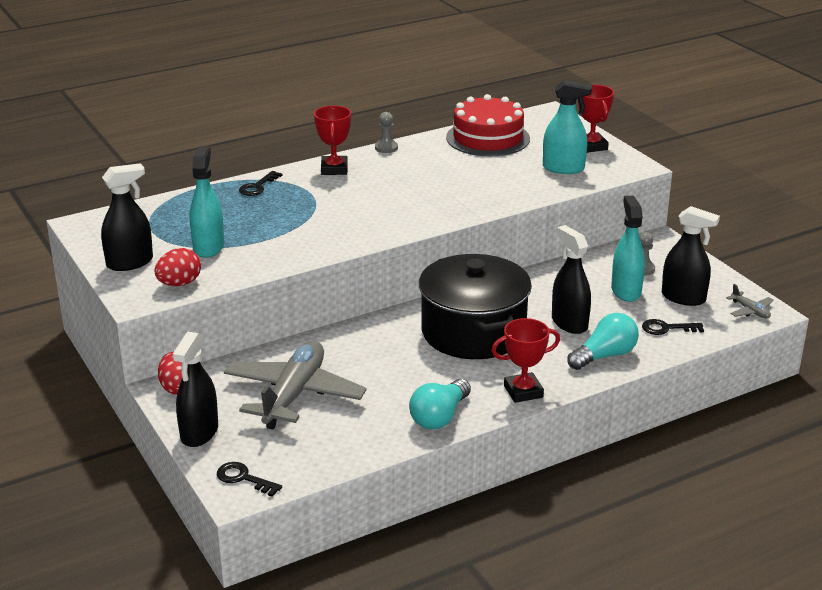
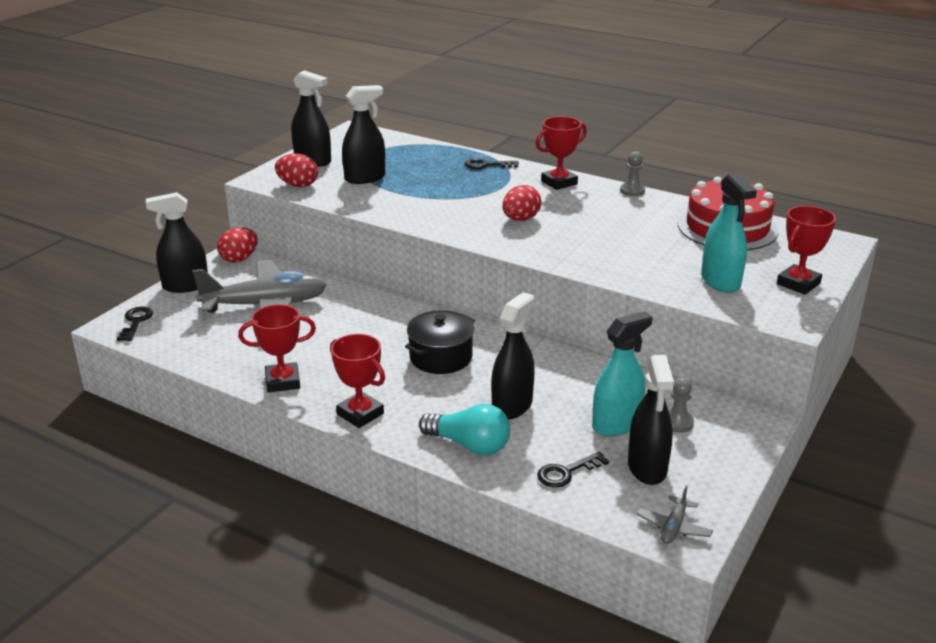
camera: 60 degrees right, 0 degrees up
turquoise spray bottle [190,146,224,258] -> black spray bottle [342,85,385,184]
turquoise light bulb [409,379,471,429] -> red trophy [238,304,316,393]
black pot [419,254,532,359] -> black pot [405,310,475,374], size x0.56
black key [642,319,704,335] -> black key turned 90 degrees counterclockwise [537,452,609,488]
none -> red egg [502,185,541,221]

